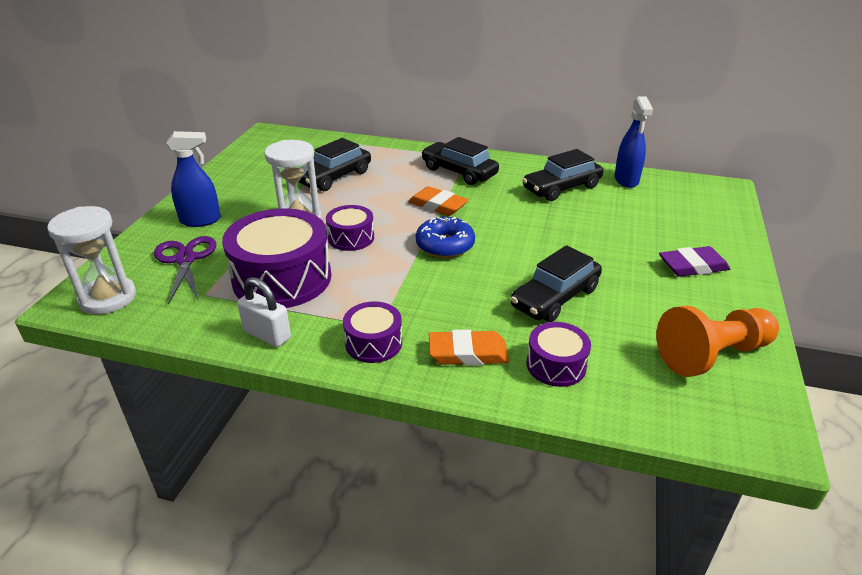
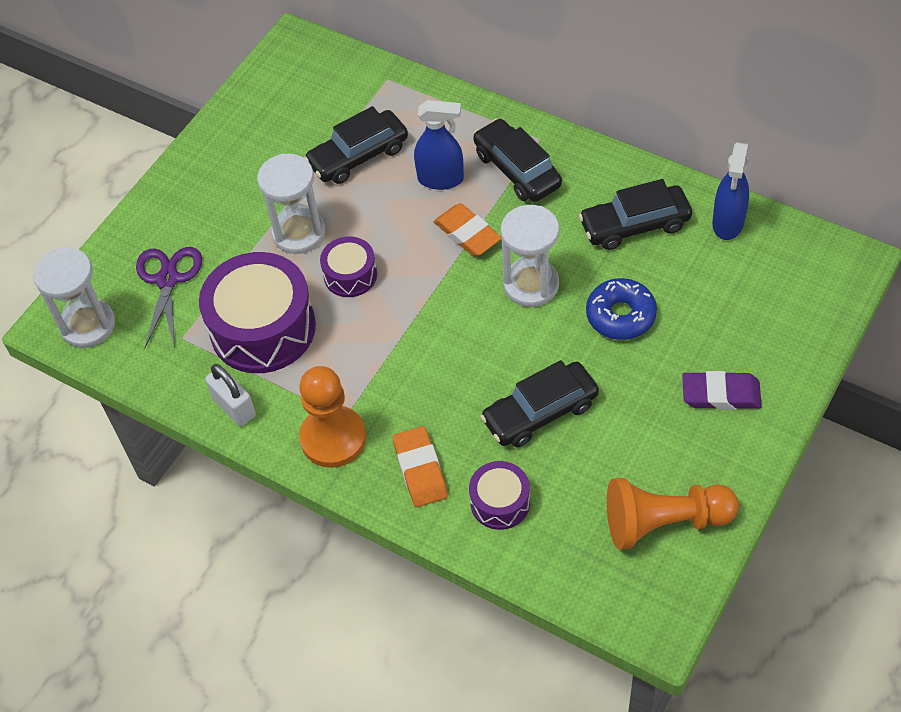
camera: 20 degrees right, 20 degrees up
blue spray bottle [166,131,221,227] -> blue spray bottle moved to [414,100,464,190]
purple drum [343,301,402,363] -> orange pawn [299,366,366,468]
blue donut [416,217,475,258] -> blue donut moved to [586,278,657,340]
orange eraser [429,329,509,365] -> orange eraser turned 60 degrees clockwise [393,426,448,507]
none -> white hourglass [501,205,559,307]

